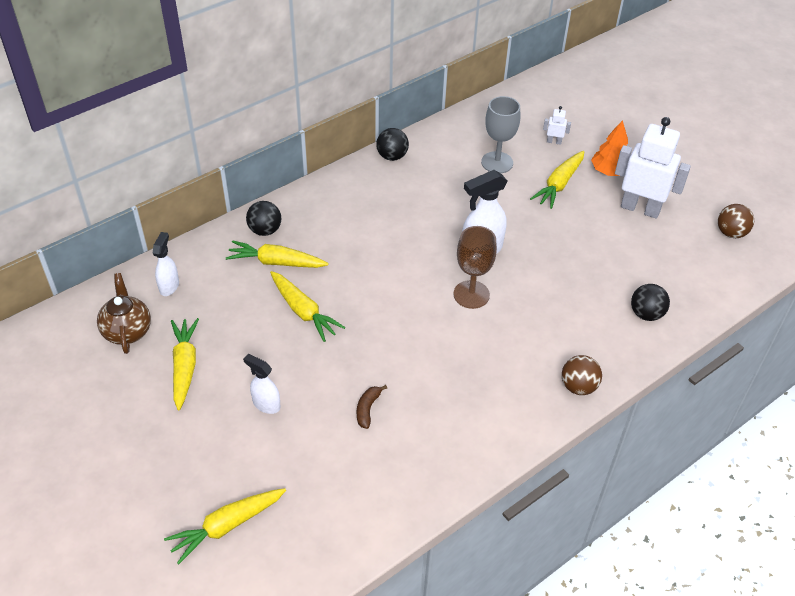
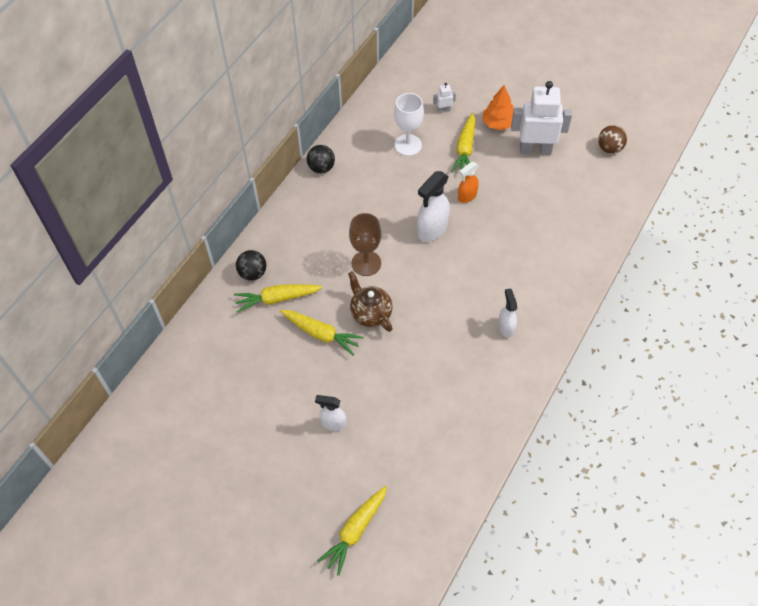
camera: 20 degrees left, 10 degrees up
brown teapot [97,273,151,354] -> brown teapot moved to [348,271,393,332]
white spray bottle [153,232,179,296] -> white spray bottle moved to [498,288,517,338]
yellow carrot [171,318,199,410] -> none
brown banana [357,385,387,429] -> none
brown goblet [453,226,497,309] -> brown goblet moved to [349,213,381,276]
grey goblet [481,96,520,173] -> white goblet [394,93,424,156]
brown ball [562,355,602,395] -> none
black ball [631,284,670,321] -> none
none -> orange spray bottle [458,162,479,203]

